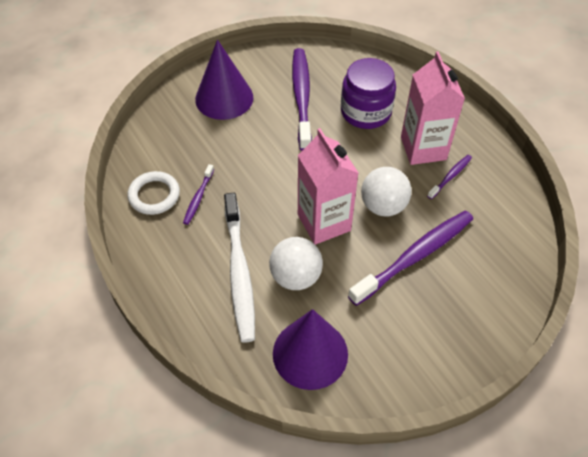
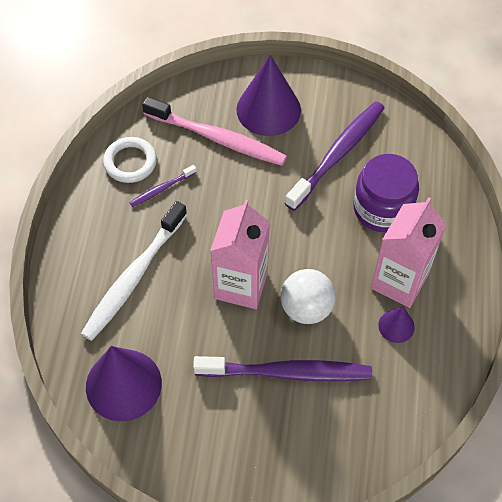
camera: 40 degrees right, 5 degrees up
white ball [269,237,323,290] -> none
purple toothbrush [427,155,472,199] -> purple cone [378,306,415,343]
none -> pink toothbrush [142,97,287,166]

